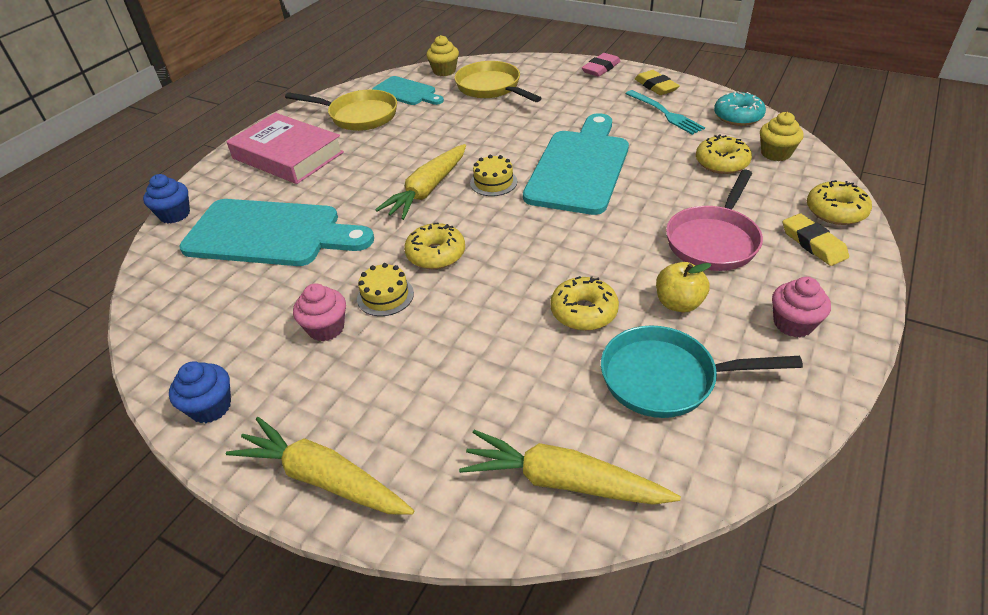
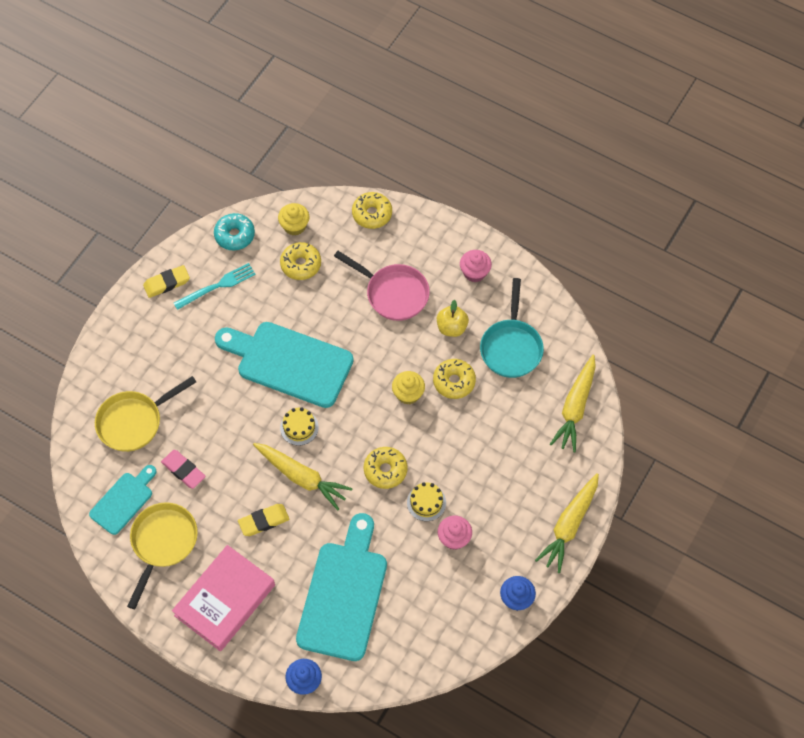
camera: 90 degrees left, 20 degrees up
yellow cupcake [426,35,459,76] -> yellow cupcake moved to [392,371,425,404]
pink eraser [582,53,621,77] -> pink eraser moved to [161,450,206,489]
yellow eraser [783,213,849,266] -> yellow eraser moved to [238,504,290,536]

